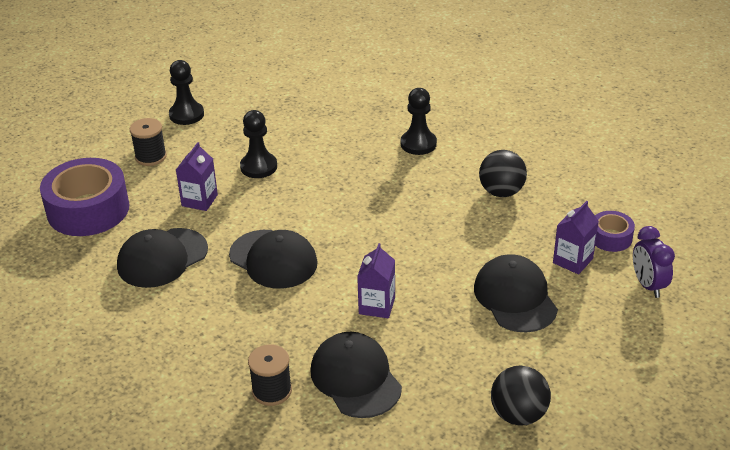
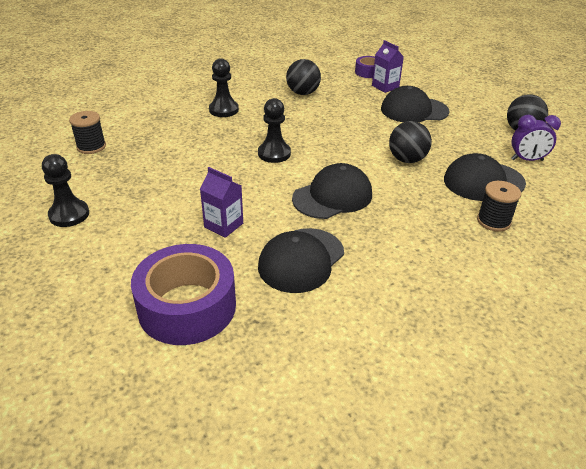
camera: 75 degrees left, 0 degrees up
black cap [117,228,208,288] -> black cap turned 60 degrees clockwise [258,228,344,293]
black spool [130,118,167,166] -> black spool moved to [69,111,106,154]
black pawn [240,110,277,178] -> black pawn moved to [258,98,291,163]
purple carton [357,243,395,319] -> black ball [389,121,432,163]
purple clock [633,226,675,298] -> purple clock moved to [511,115,561,161]

